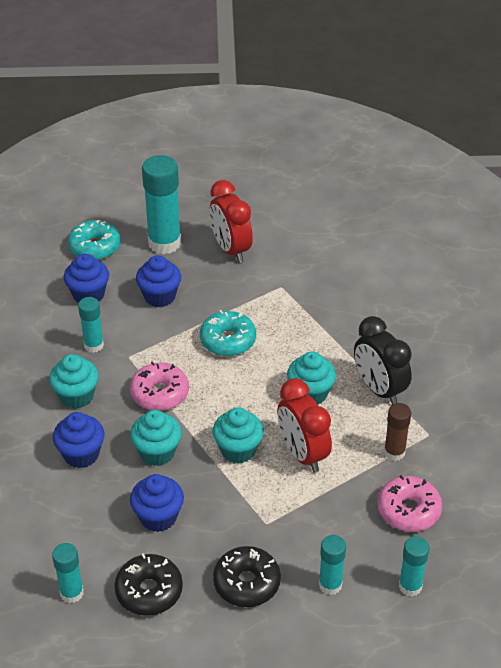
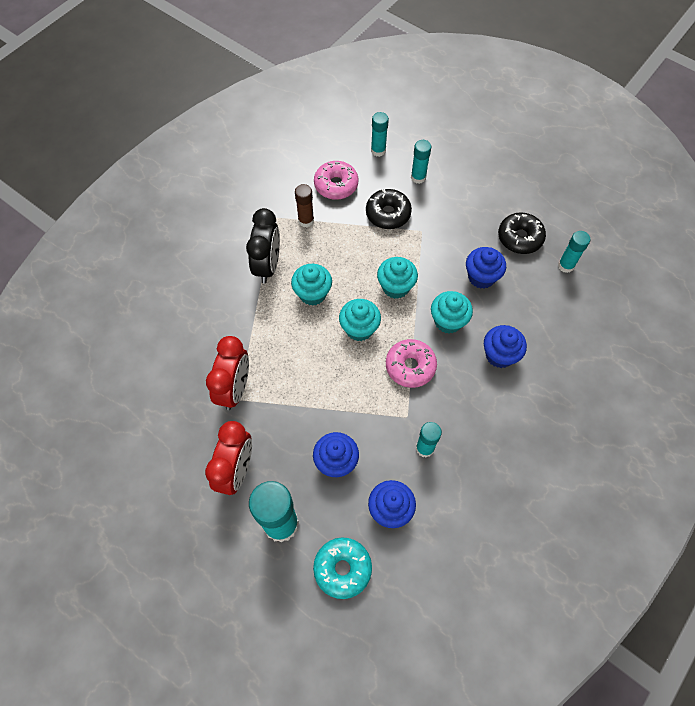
camera: 140 degrees left, 20 degrees up
turquoise cupcake [49,354,99,409] -> turquoise cupcake moved to [339,299,381,341]
turquoise donut [200,310,256,356] -> none
black donut [213,546,281,607] -> black donut moved to [366,189,412,229]
red clock [277,378,332,473] -> red clock moved to [206,336,249,410]

